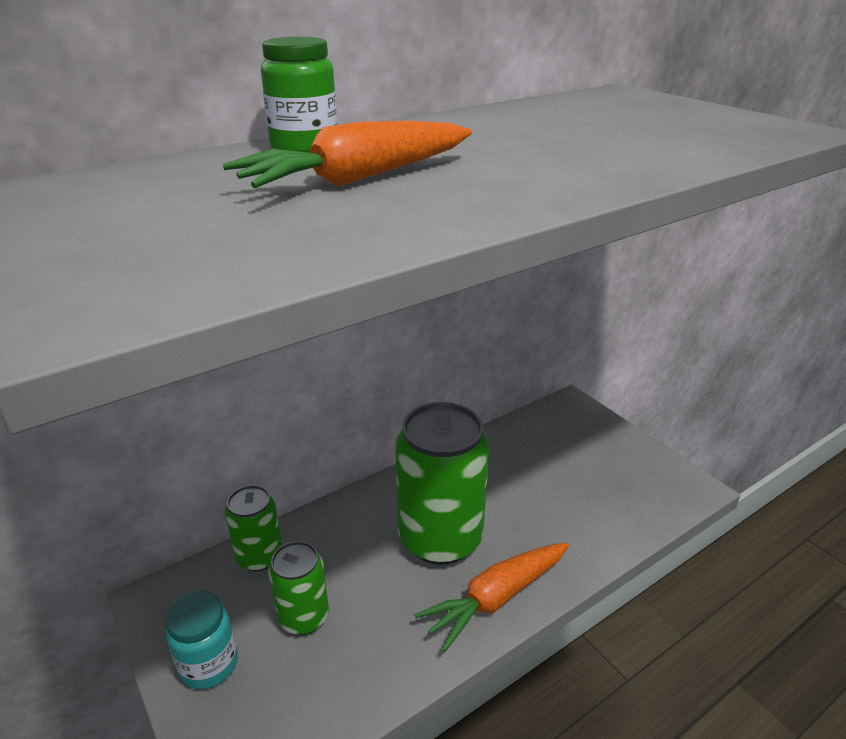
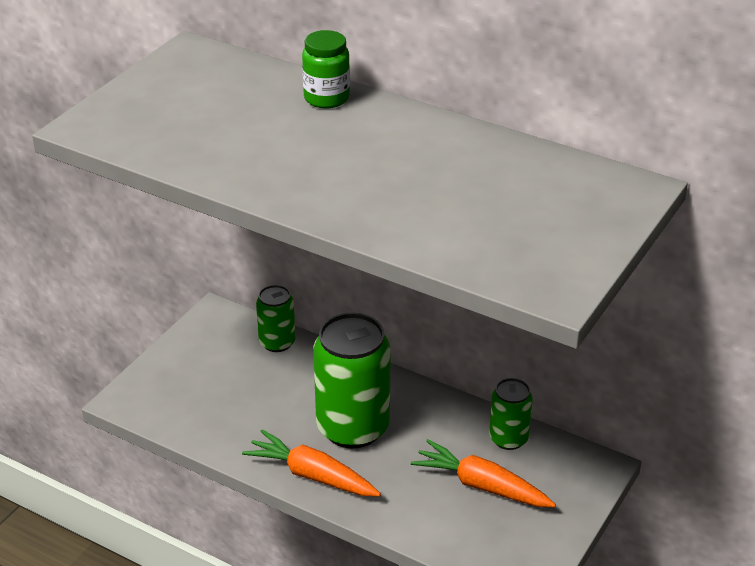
camera: 65 degrees right, 5 degrees up
turquoise jar [165,591,238,689] -> none
orange carrot [223,121,472,188] -> orange carrot moved to [411,439,556,507]
green can [268,541,329,635] -> green can moved to [489,378,533,450]

